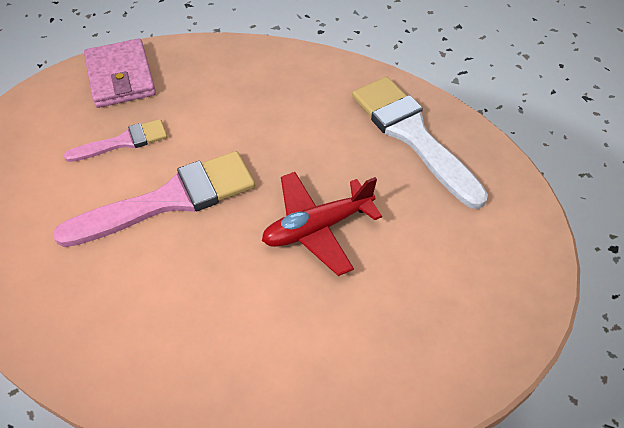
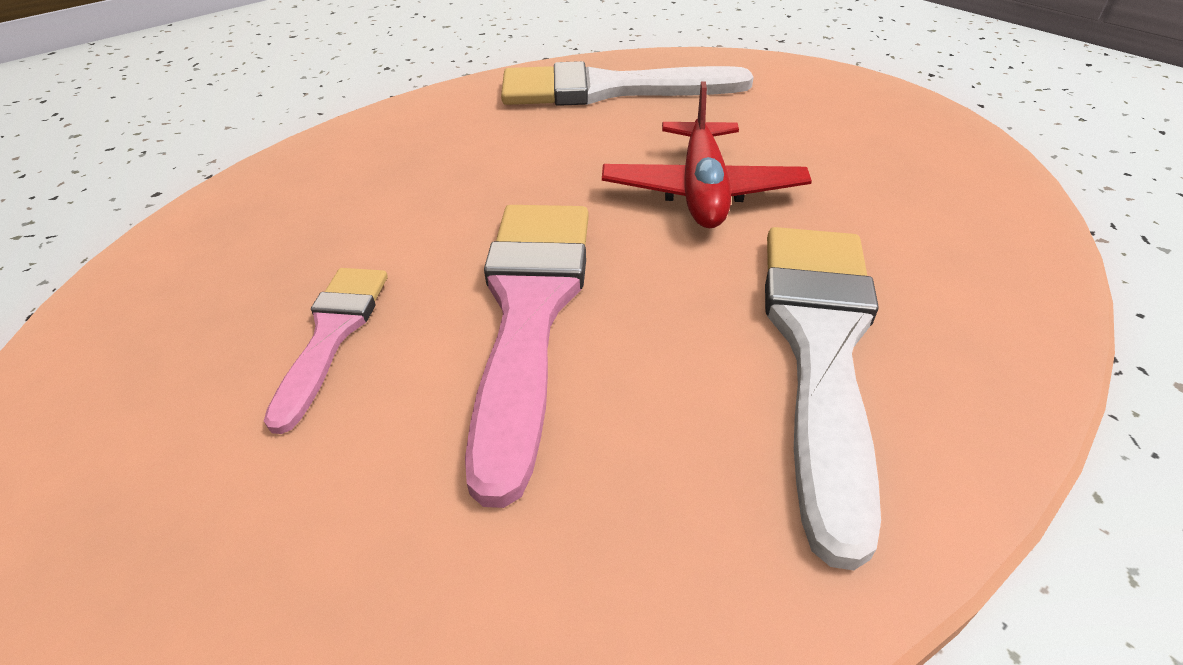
camera: 60 degrees left, 10 degrees down
pink wallet [84,38,156,108] -> none
none -> white brush [765,227,881,570]

